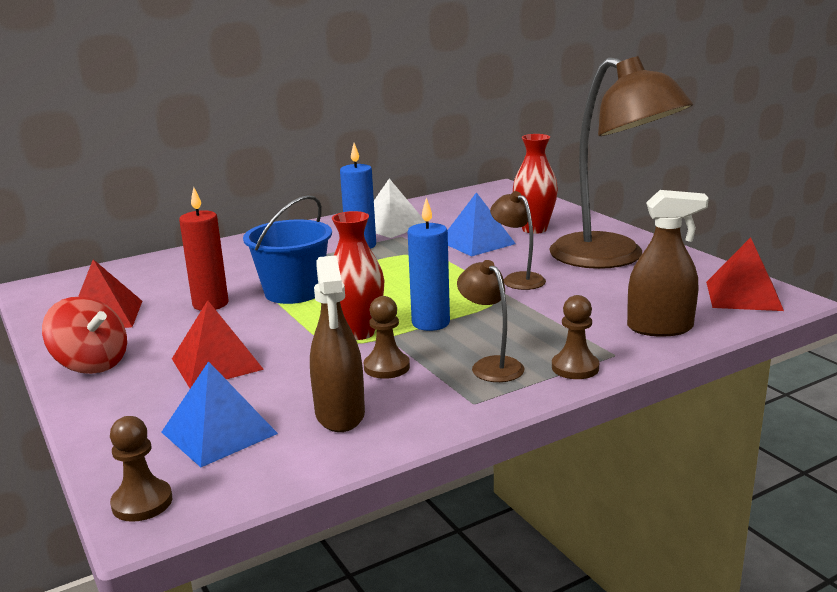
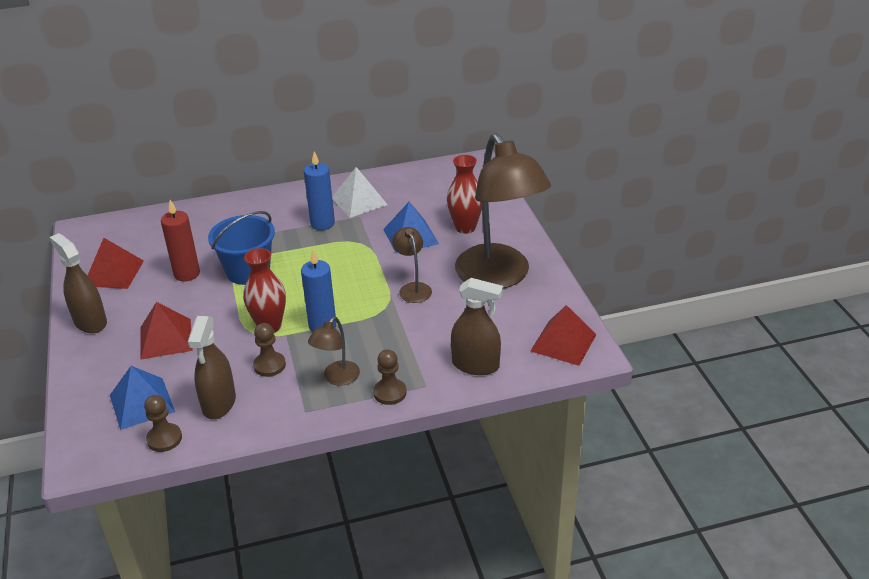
camera: 15 degrees right, 15 degrees up
red spinning top [42,297,127,374] -> brown spray bottle [50,233,107,333]
brown pawn [110,416,172,522] -> brown pawn moved to [144,395,182,452]
brown lamp [457,260,524,382] -> brown lamp turned 135 degrees counterclockwise [308,317,360,386]

